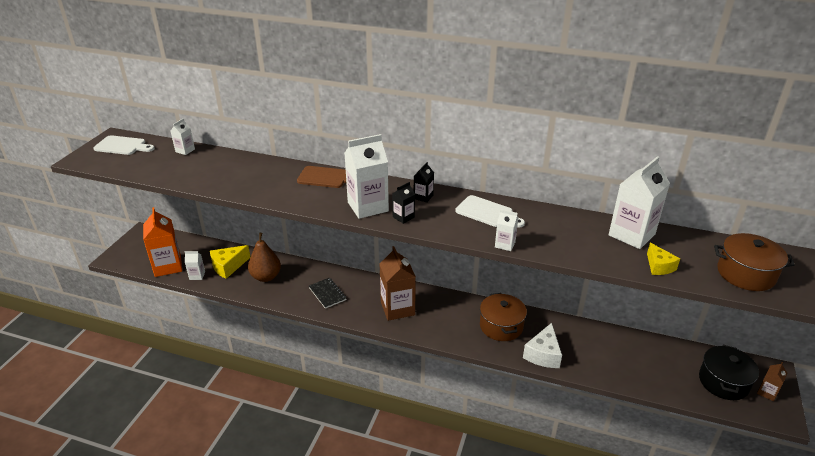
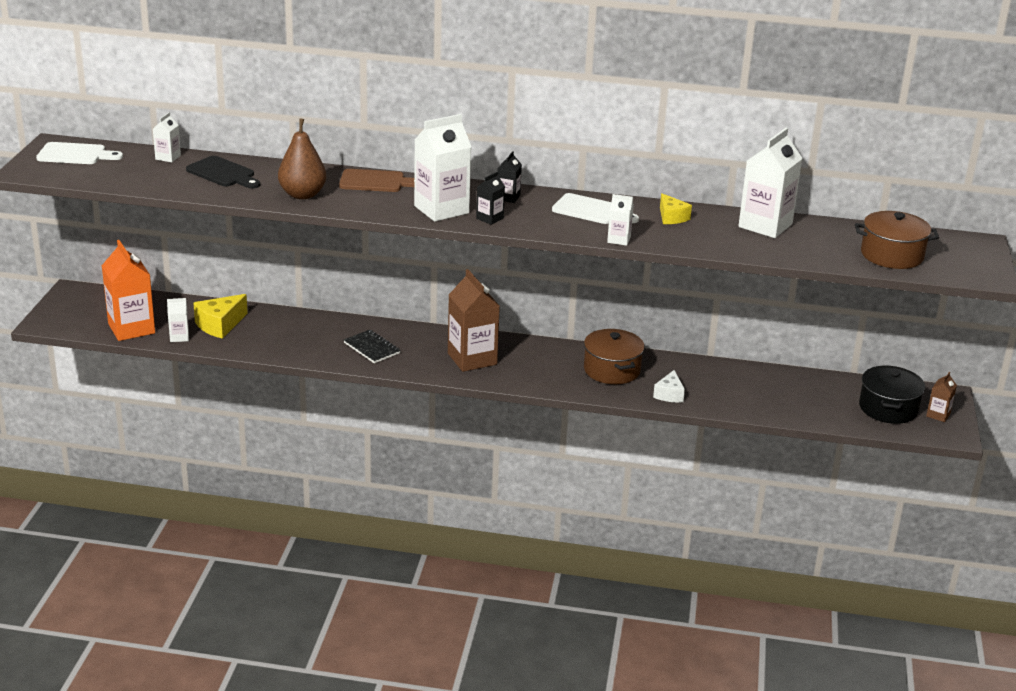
camera: 10 degrees left, 5 degrees down
brown pear [248,233,281,282] -> brown pear moved to [278,119,326,199]
white cheese [523,323,562,368] -> white cheese [653,370,685,403], size x0.65
yellow cheese [647,243,680,275] -> yellow cheese moved to [660,193,692,224]
none -> black cutting board [186,156,260,189]

